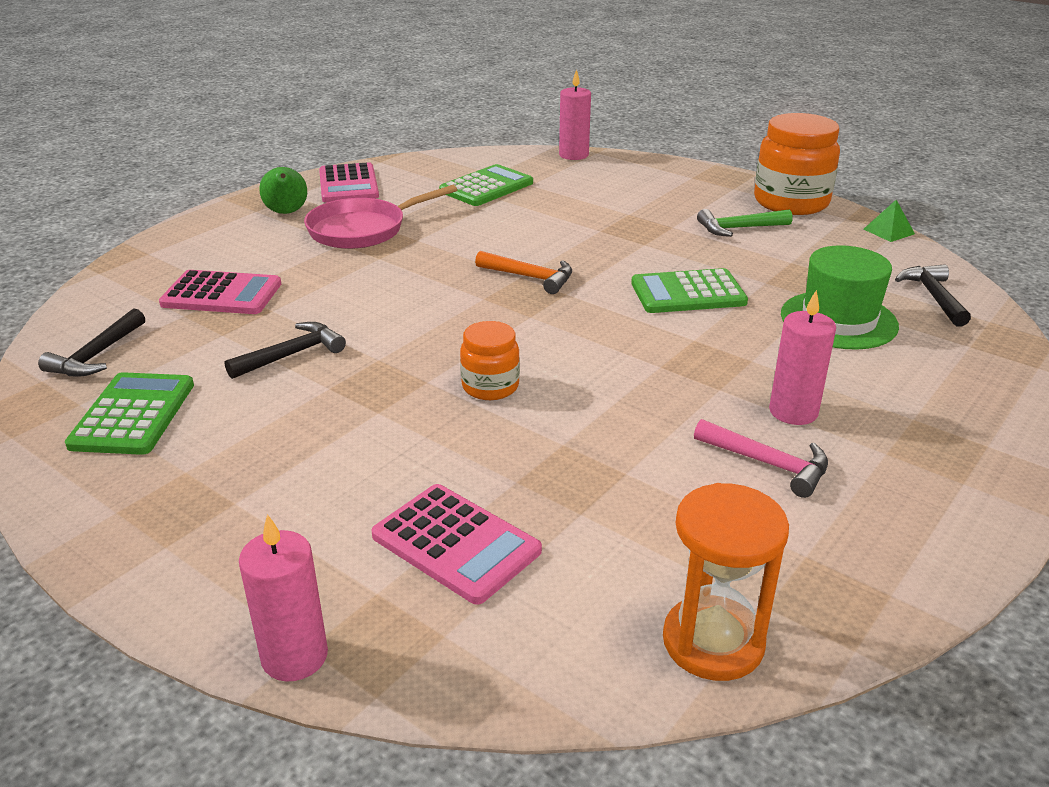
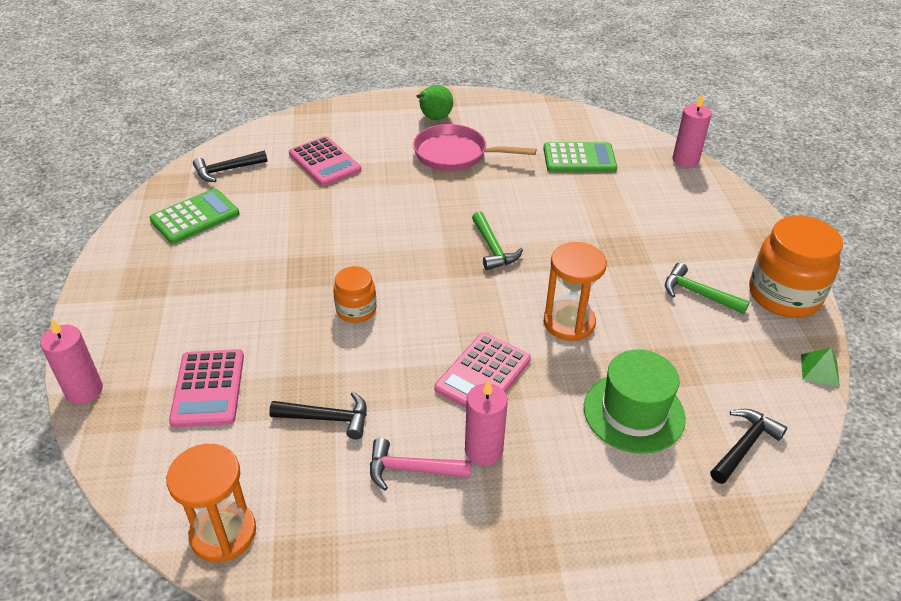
camera: 45 degrees right, 10 degrees up
black hammer [224,322,346,379] -> black hammer moved to [269,392,367,439]
pink calculator [319,162,379,203] -> pink calculator moved to [435,333,531,408]
orange hammer [475,251,572,294] -> green hammer [472,212,523,270]
green calculator [631,268,748,313] -> orange hourglass [544,242,607,341]
pink hammer [694,419,828,498] -> pink hammer turned 105 degrees clockwise [370,438,472,491]

